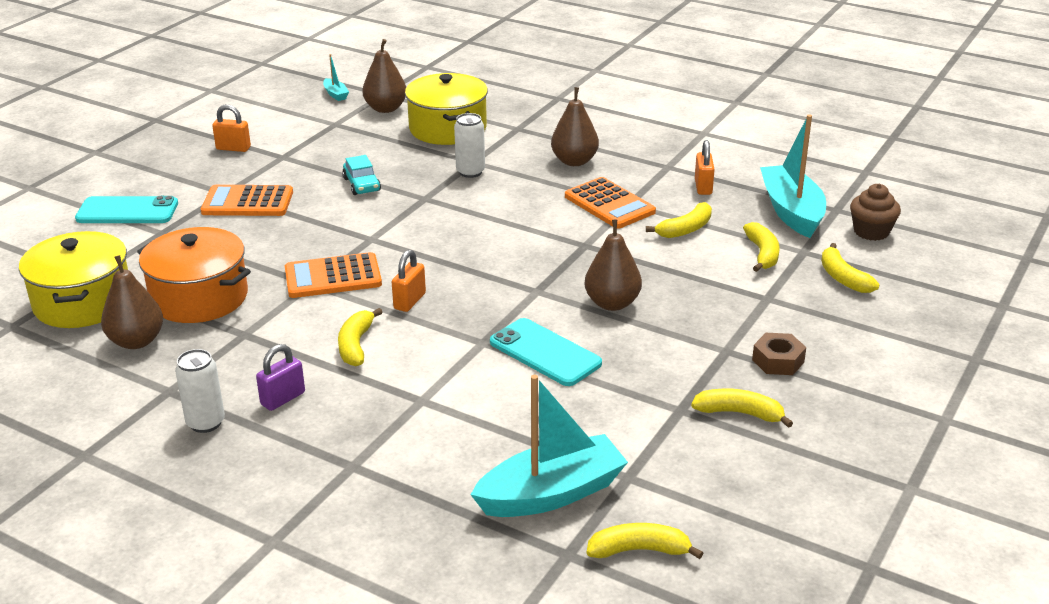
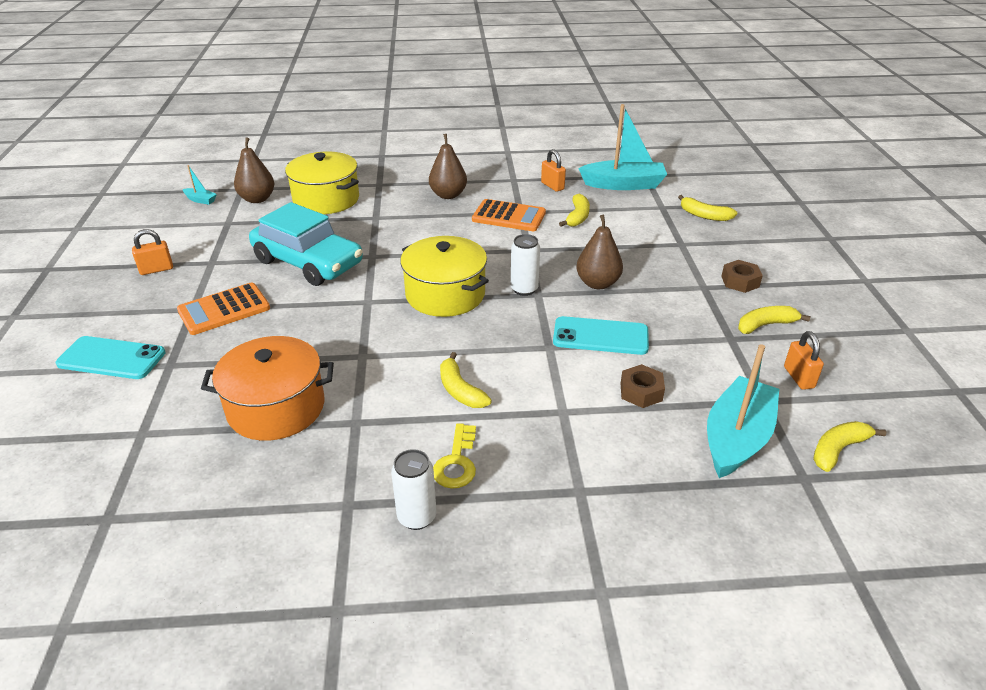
camera: 35 degrees left, 5 degrees up
yellow pot [19,231,128,328] -> yellow pot moved to [400,236,489,317]
turquoise phone [75,196,178,223] -> turquoise phone turned 45 degrees clockwise [56,336,165,379]
brown pear [101,255,163,349] -> none
purple padlock [256,344,305,411] -> yellow key [433,423,476,489]
orange calculator [285,252,382,298] -> none
turquoise car [342,155,381,195] -> turquoise car [249,202,363,286], size x2.27
orange padlock [392,250,426,312] -> orange padlock moved to [784,331,824,390]
white can [454,113,485,178] -> white can moved to [511,234,540,296]
yellow banana [743,222,780,272] -> none
turquoise boat [760,115,826,238] -> turquoise boat turned 135 degrees clockwise [578,104,667,190]
brown cupcake [850,184,901,241] -> none
none -> brown nut [620,364,665,408]

